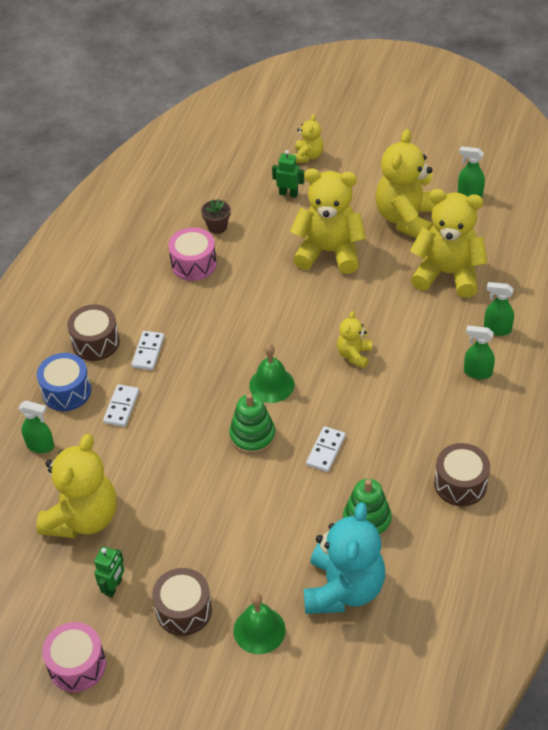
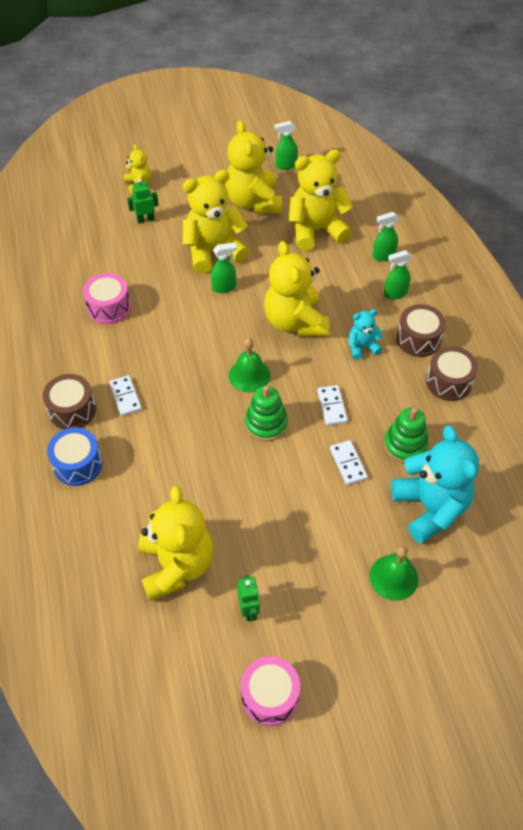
camera: 35 degrees left, 5 degrees up
green spray bottle [18,400,54,453] -> green spray bottle moved to [211,242,237,293]
white domino [103,384,139,427] -> white domino moved to [330,440,368,485]
brown drum [152,568,212,636] -> brown drum moved to [397,304,446,357]
brown flower pot [201,199,231,234] -> none
yellow teddy bear [337,311,372,368] -> yellow teddy bear [264,241,329,337], size x2.01
none -> turquoise teddy bear [348,309,383,360]

